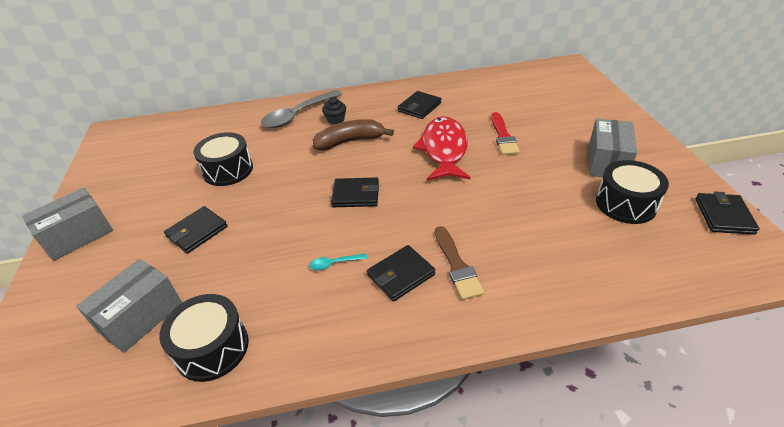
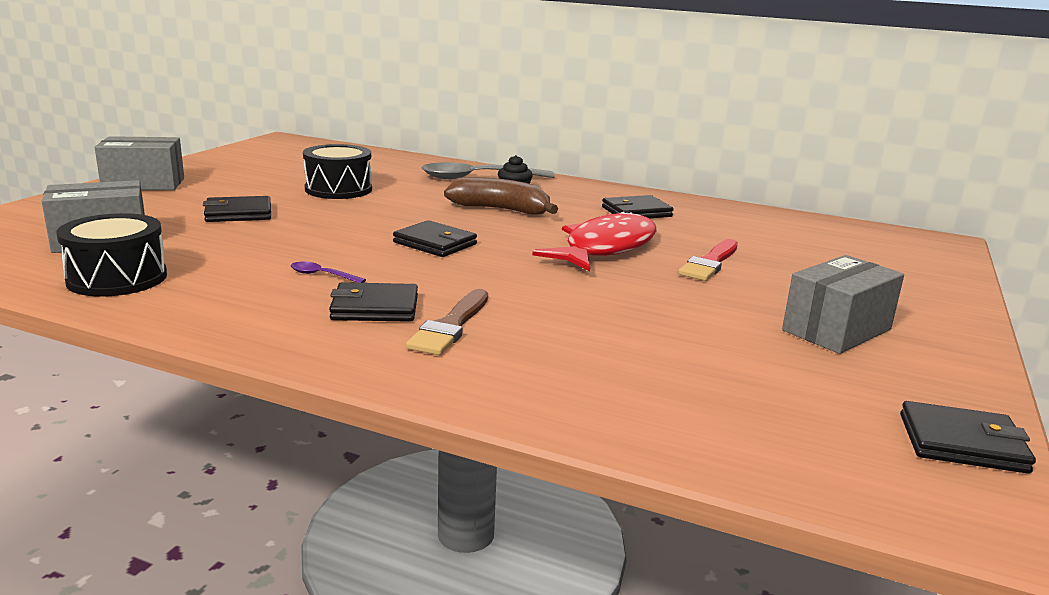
camera: 30 degrees right, 20 degrees down
turquoise spoon [309,253,367,270] -> purple spoon [291,261,366,283]
black drum [596,160,669,224] -> none
black wallet [695,191,760,235] -> black wallet turned 60 degrees clockwise [900,401,1036,474]

